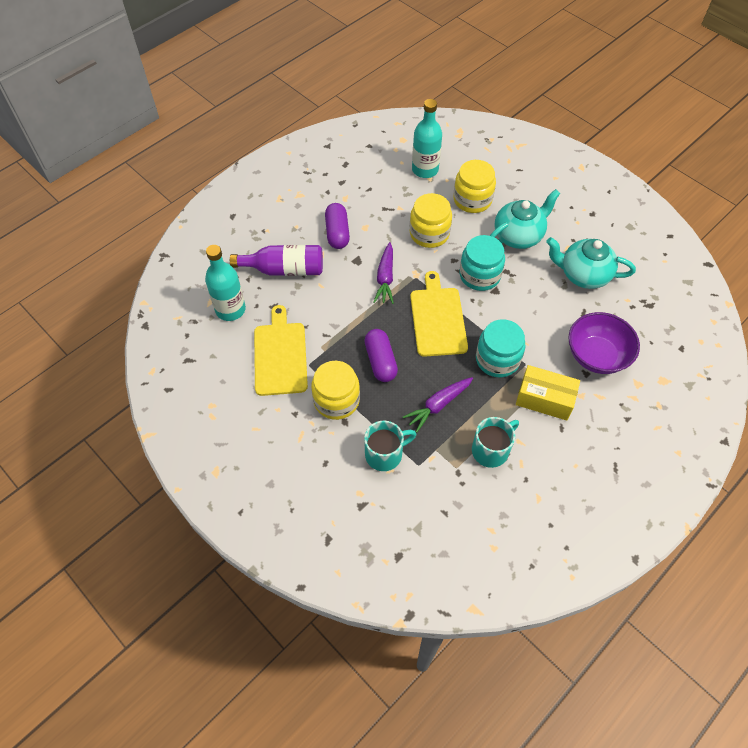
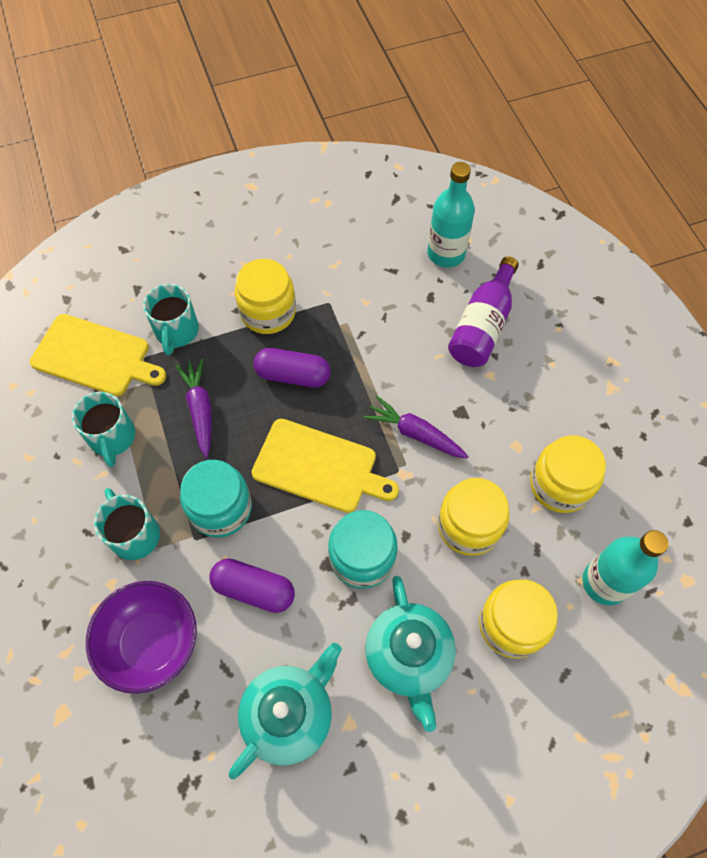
camera: 115 degrees right, 5 degrees up
yellow cutting board [254,305,308,396] -> yellow cutting board moved to [30,314,166,396]
purple capsule [325,203,350,249] -> purple capsule moved to [209,558,295,613]
yellow box [516,365,580,420] -> turquoise mug [94,488,160,560]
none -> yellow jar [530,435,606,513]

